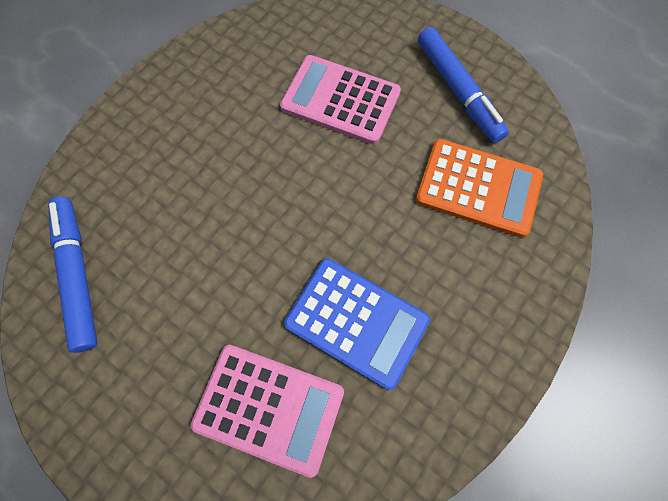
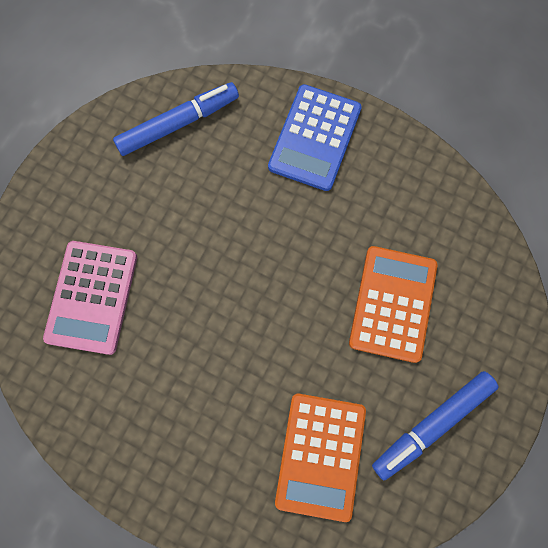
camera: 80 degrees right, 5 degrees up
pink calculator [280,55,401,145] -> orange calculator [349,246,438,363]
blue calculator [284,258,430,390] -> blue calculator moved to [268,84,362,191]

